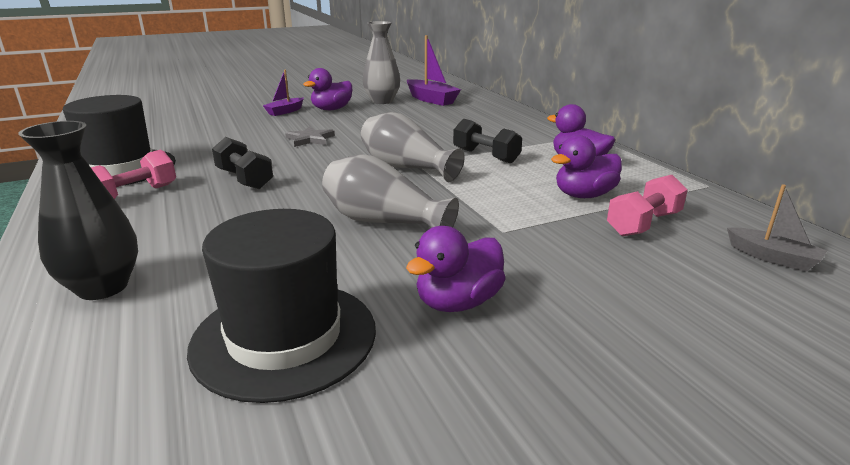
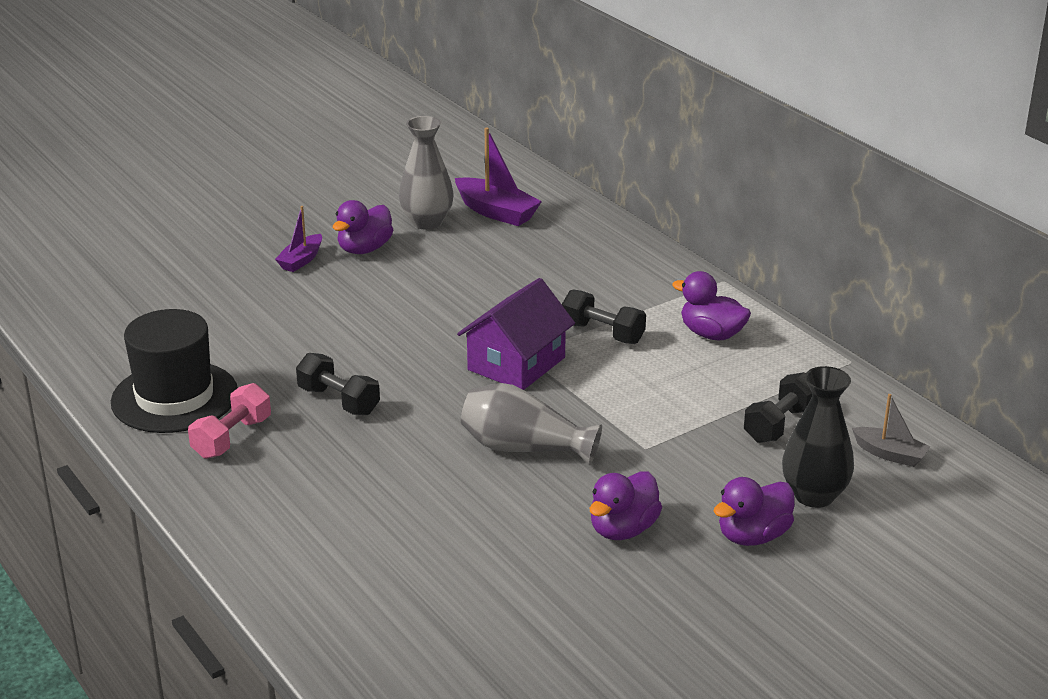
camera: 10 degrees left, 5 degrees up
black vase [18,121,138,300] -> black vase moved to [782,366,854,508]
black hat [187,209,376,403] -> none
grey star [285,126,335,147] -> none
grey vase [361,112,465,182] -> purple house [457,278,575,390]
purple duck [551,135,622,198] -> purple duck moved to [714,477,795,546]
pink dumbbell [607,175,688,236] -> black dumbbell [744,372,812,443]

